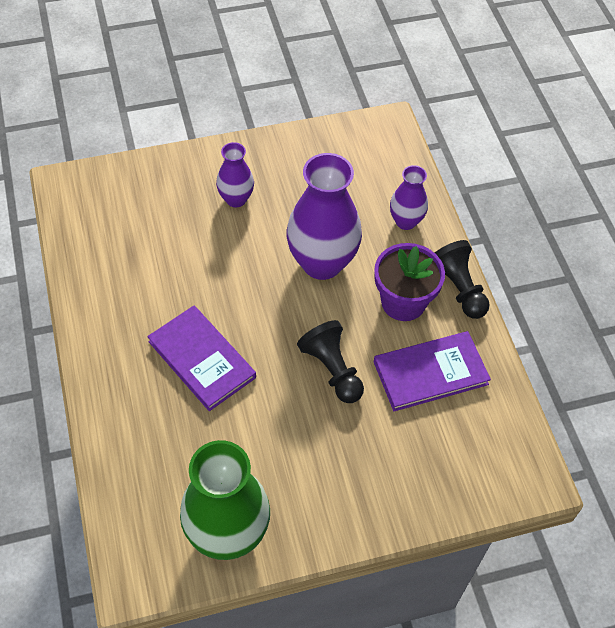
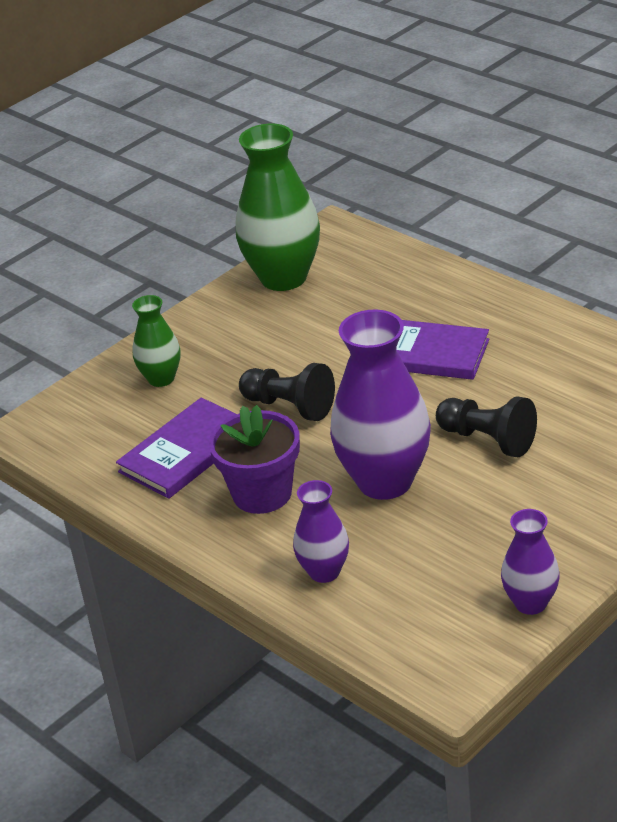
camera: 155 degrees right, 20 degrees down
purple vase [216,142,254,208] -> purple vase moved to [501,509,560,615]
black pawn [435,240,490,319] -> black pawn moved to [436,396,537,457]
none -> green vase [132,295,180,387]

